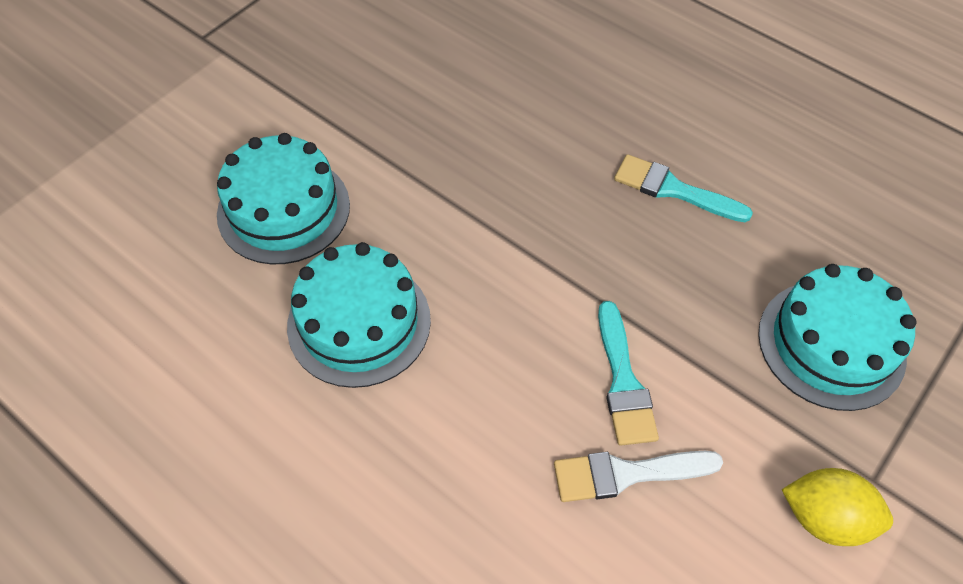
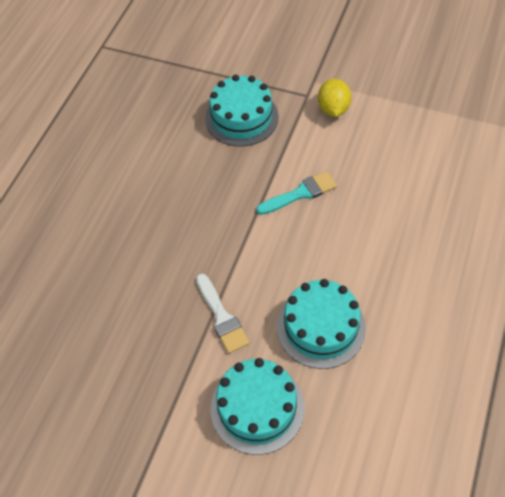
camera: 105 degrees left, 0 degrees up
white brush [554,451,723,502] -> white brush moved to [196,274,249,354]
turquoise brush [614,154,753,222] -> none

